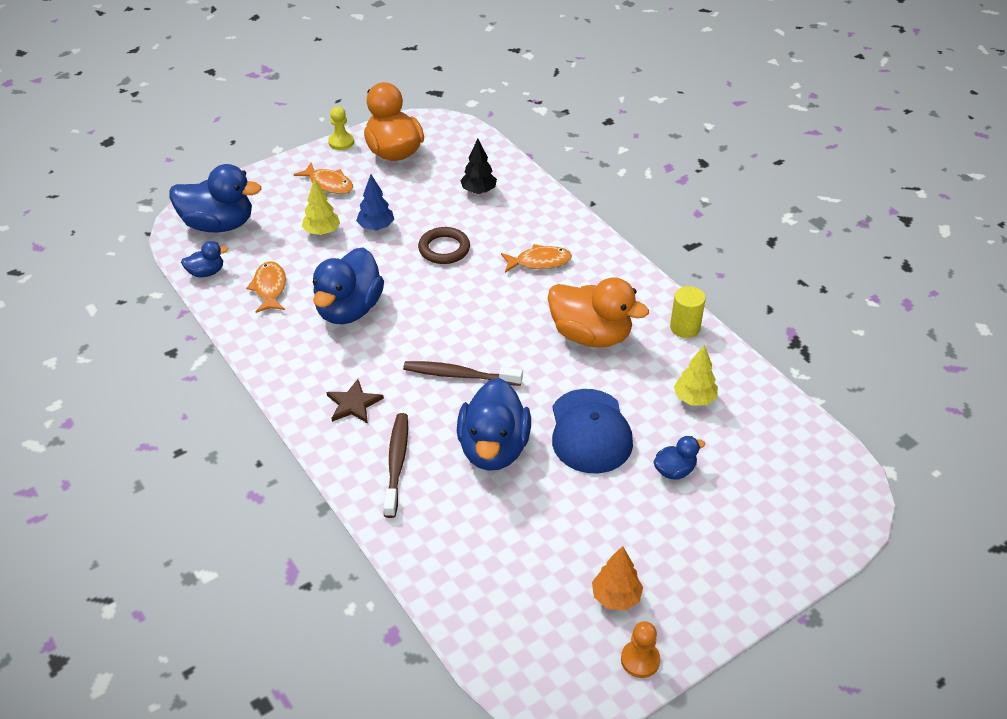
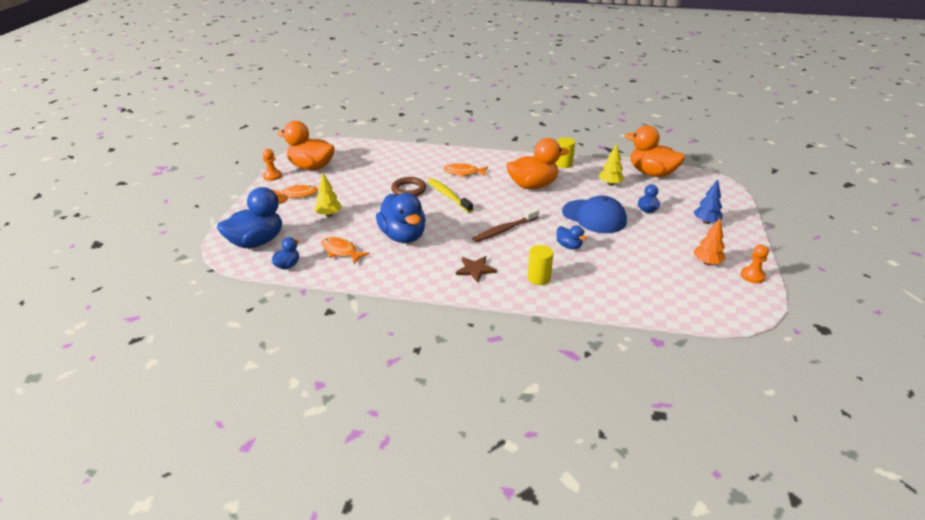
camera: 45 degrees left, 10 degrees down
yellow pawn [328,106,354,150] -> orange pawn [262,149,282,181]
blue tree [356,175,394,230] -> blue tree moved to [694,179,723,224]
brown toothbrush [383,413,408,518] -> yellow cylinder [528,245,553,285]
blue duck [457,378,531,471] -> blue duck [557,225,587,249], size x0.48
black tree [460,139,497,194] -> none
orange fish [501,244,572,273] -> orange fish turned 120 degrees counterclockwise [443,163,488,177]
none -> yellow toothbrush [428,178,473,213]
none -> orange duck [625,125,685,177]

